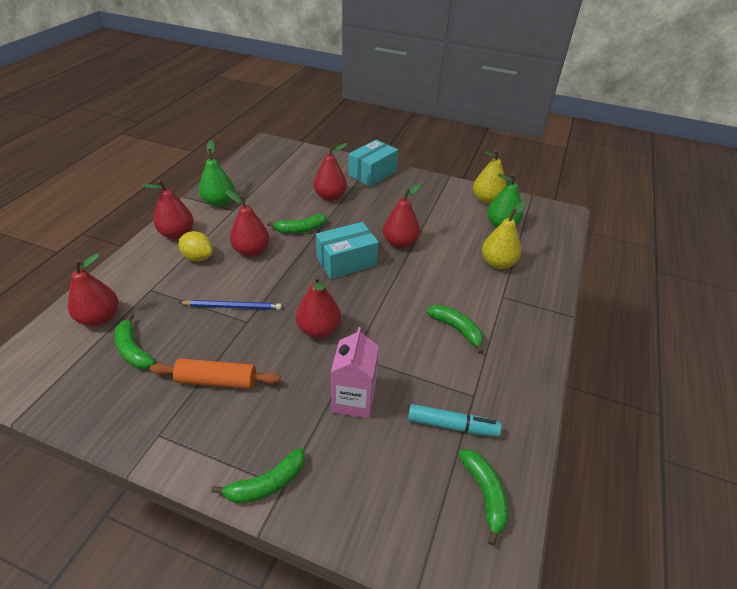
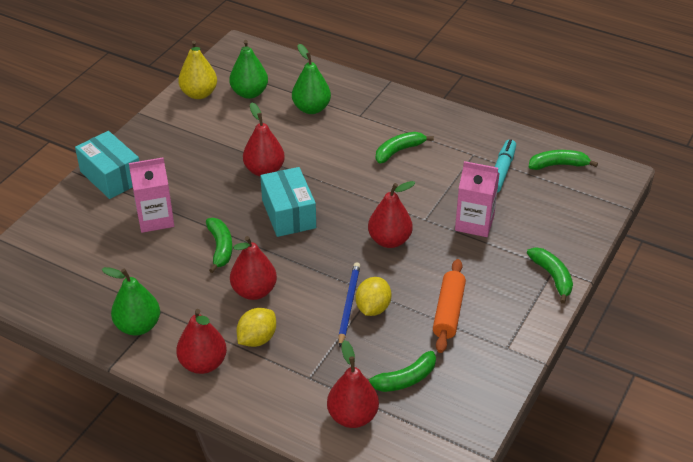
camera: 80 degrees left, 0 degrees up
red pear [313,143,348,201] -> pink carton [129,157,174,233]
yellow pear [482,202,526,269] -> green pear [292,44,331,114]
none -> yellow lemon [356,277,391,316]

